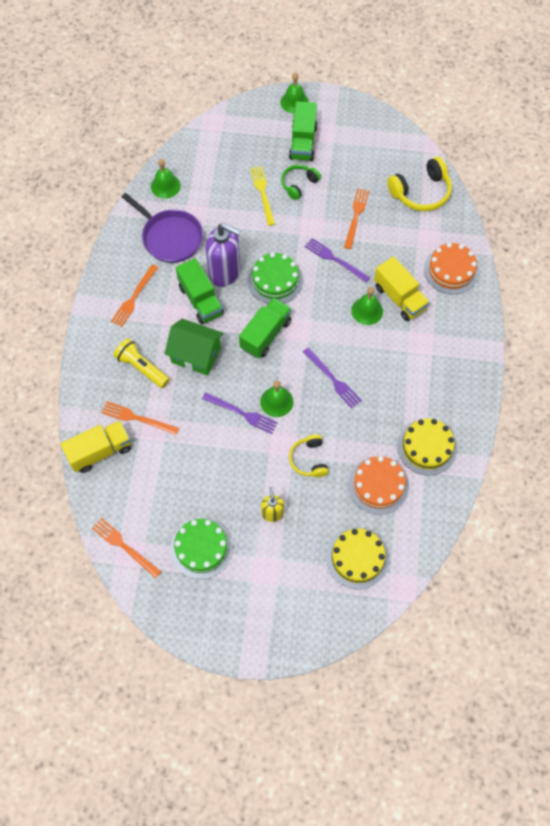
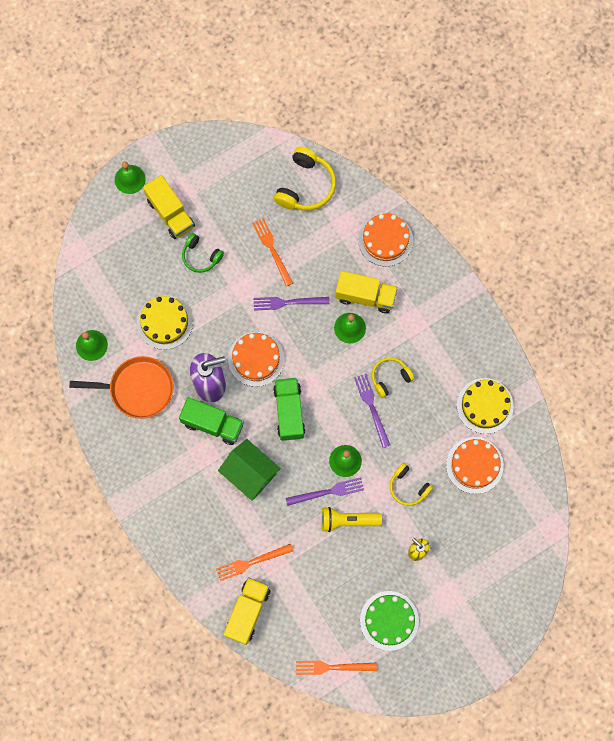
camera: 40 degrees left, 10 degrees up
orange fork [111,264,158,327] -> none
yellow flashlight [114,338,170,388] -> yellow flashlight moved to [321,507,382,532]
purple pan [122,193,203,263] -> orange pan [69,356,174,419]
green house [164,319,223,376] -> green house turned 60 degrees clockwise [218,439,281,501]
green cake [248,252,303,304] -> orange cake [228,332,285,387]
yellow fork [250,166,275,226] -> none
green headphones [281,165,321,200] -> green headphones turned 60 degrees counterclockwise [182,233,224,273]
green truck [289,101,317,161] -> yellow truck [143,175,195,239]
purple fork [303,347,362,408] -> purple fork turned 120 degrees counterclockwise [354,374,390,448]
yellow cake [326,528,389,589] -> yellow cake moved to [137,295,193,350]
none -> yellow headphones [372,357,414,398]

